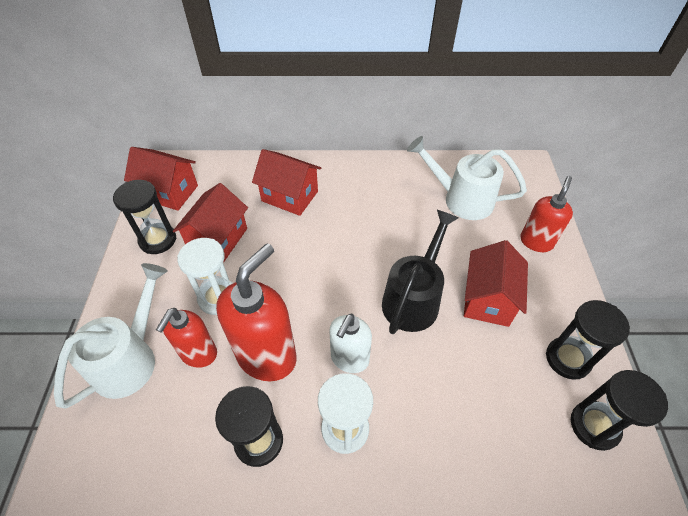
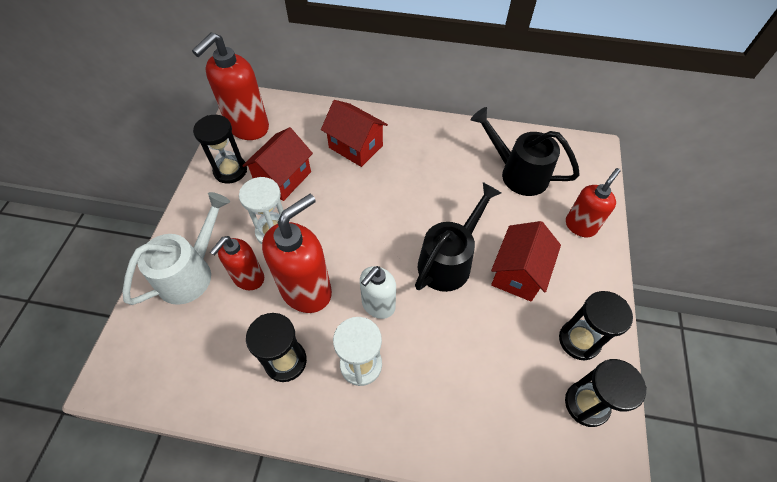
camera: 10 degrees right, 5 degrees up
red house [124,147,198,211] -> red soap dispenser [192,32,269,140]
white watering can [407,136,527,220] -> black watering can [470,107,580,196]

